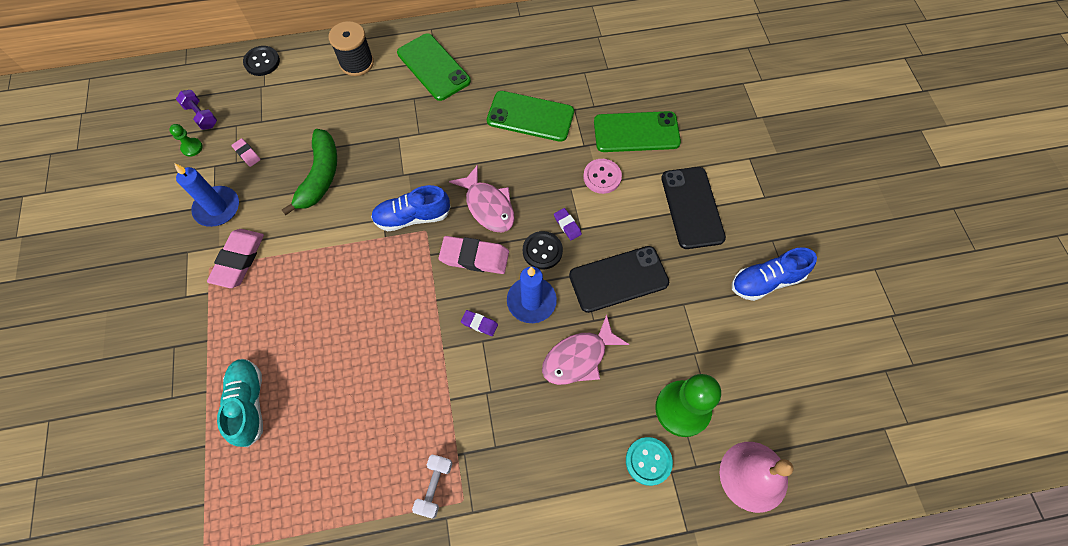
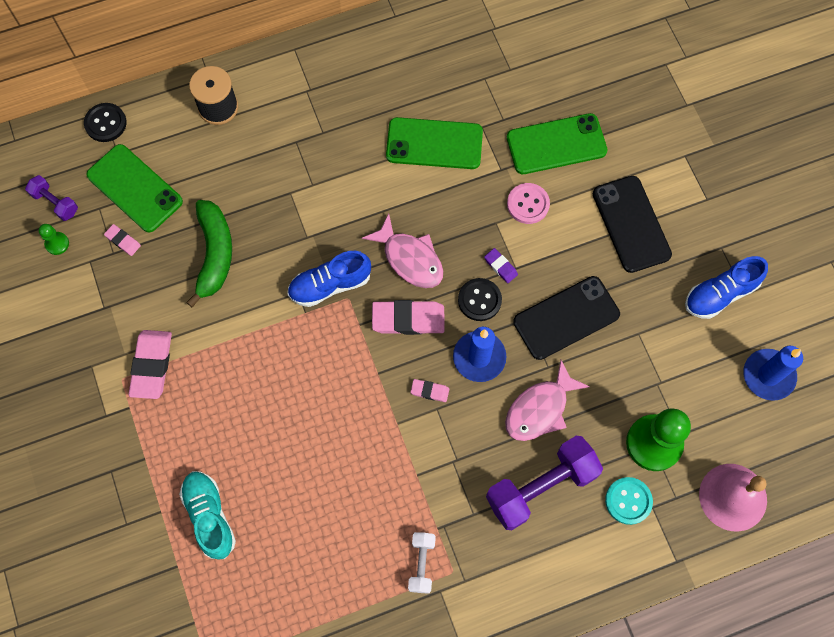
camera: 10 degrees left, 5 degrees up
blue candle [174,163,239,227] -> blue candle moved to [743,346,803,401]
green phone [397,33,471,101] -> green phone moved to [86,144,183,233]
purple eraser [461,310,498,336] -> pink eraser [410,379,449,402]
none -> purple dumbbell [486,436,603,530]

